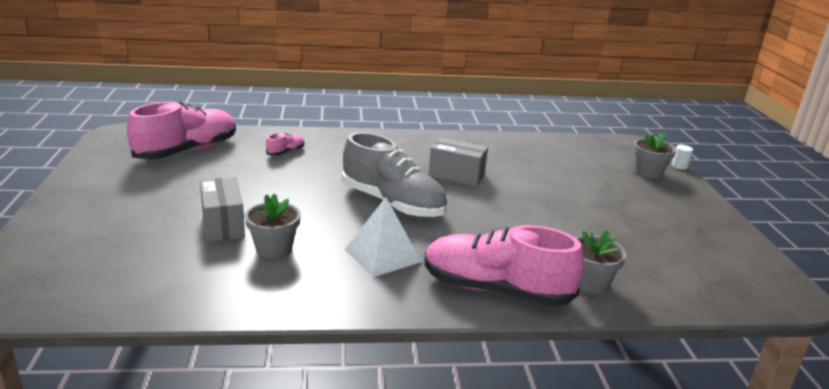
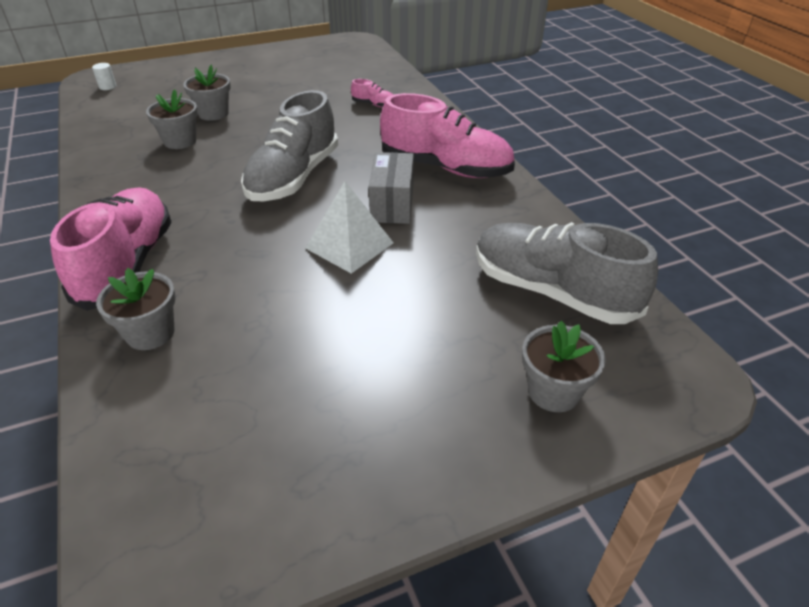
camera: 75 degrees right, 15 degrees up
pink shoe [127,102,236,160] -> pink shoe moved to [380,93,515,178]
grey box [200,177,245,242] -> grey flower pot [183,65,231,121]
white pyramid [345,197,422,277] -> white pyramid moved to [305,181,394,274]
white cylinder [672,145,693,170] -> white cylinder moved to [92,63,116,90]
none -> grey shoe [476,222,658,324]

